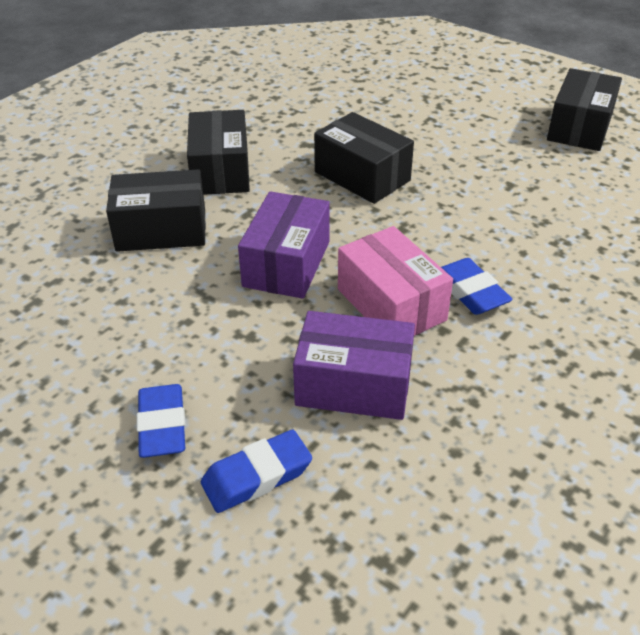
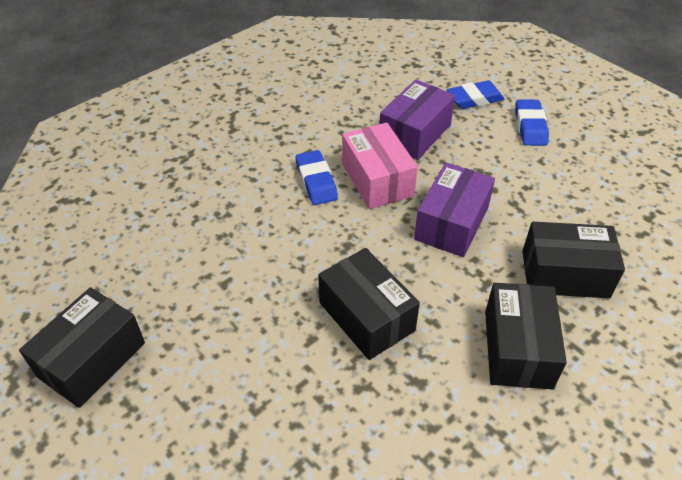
camera: 170 degrees left, 5 degrees up
purple box [293,311,415,420] -> purple box turned 75 degrees counterclockwise [379,80,455,160]

